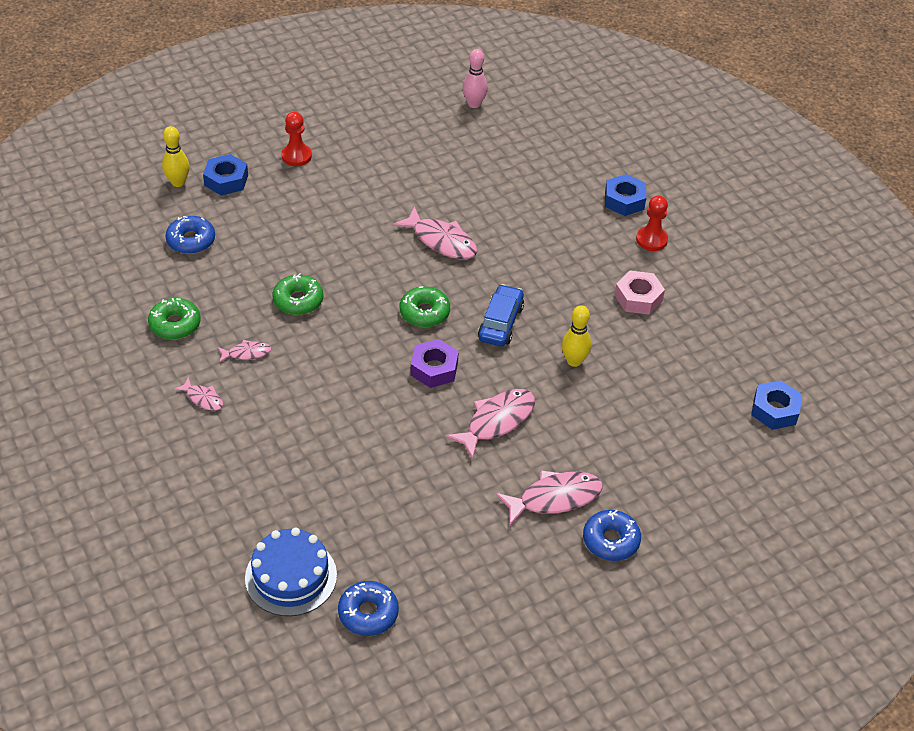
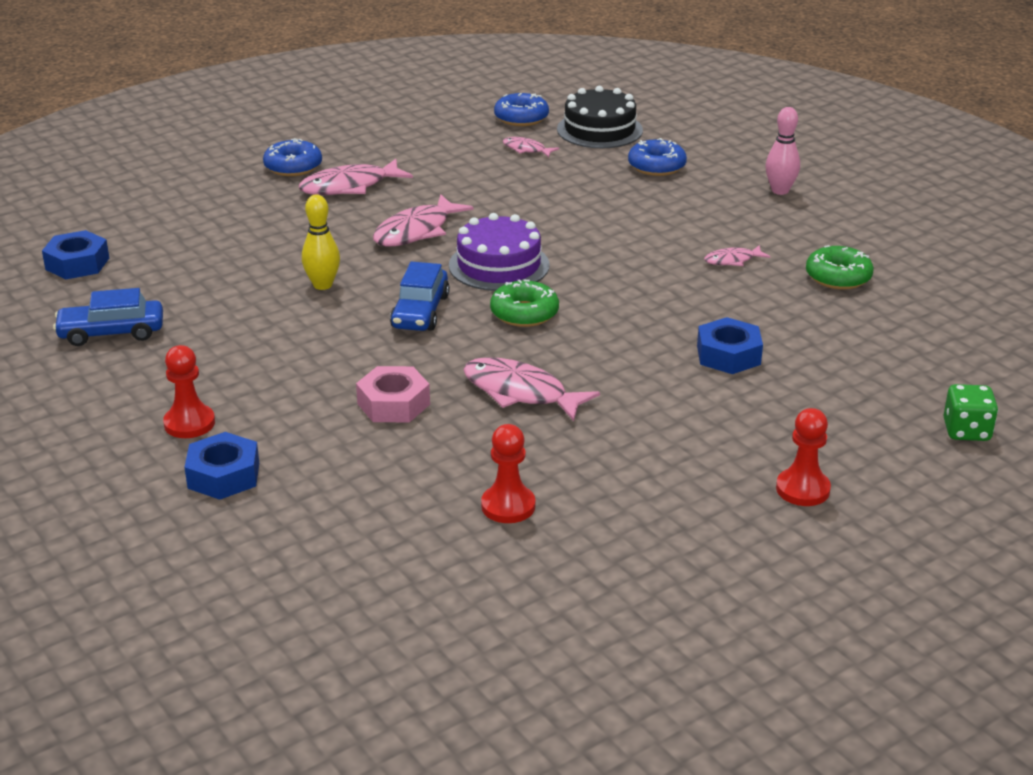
camera: 175 degrees right, 15 degrees down
yellow bowling pin [162,126,190,187] -> green dice [943,384,998,441]
blue donut [165,216,215,254] -> blue donut moved to [628,138,687,176]
pink fish [174,377,223,411] -> pink fish moved to [503,137,559,157]
blue nut [203,154,248,196] -> blue nut moved to [697,317,763,374]
blue cake [245,528,337,616] -> black cake [557,86,643,148]
green donut [273,273,323,315] -> none
purple nut [411,339,459,388] -> purple cake [449,213,550,291]
pink bowling pin [463,49,488,108] -> pink bowling pin moved to [765,107,800,195]
pink nut [615,271,665,315] -> pink nut moved to [356,366,430,422]
none -> blue car [53,288,163,346]
none -> red pawn [481,424,536,523]

